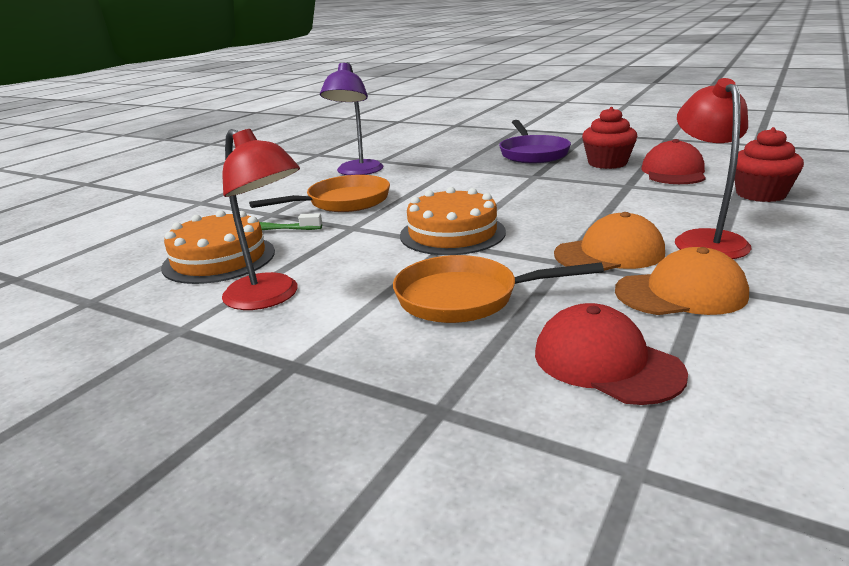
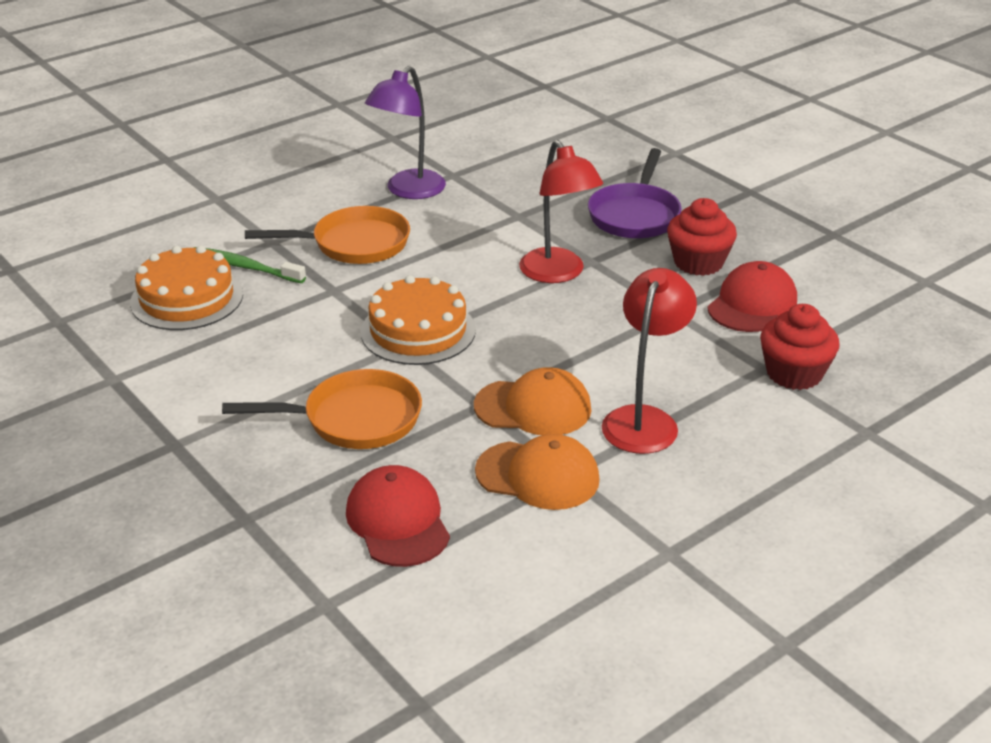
camera: 20 degrees right, 10 degrees up
red lamp [222,129,300,310] -> red lamp moved to [519,140,603,283]
orange pan [393,255,604,323] -> orange pan turned 150 degrees clockwise [222,369,422,449]

